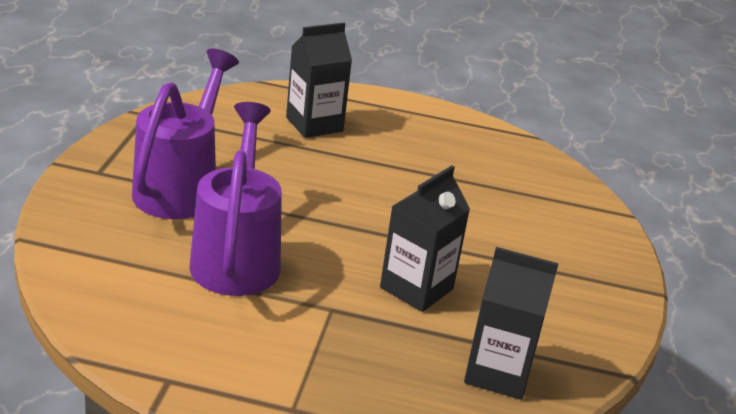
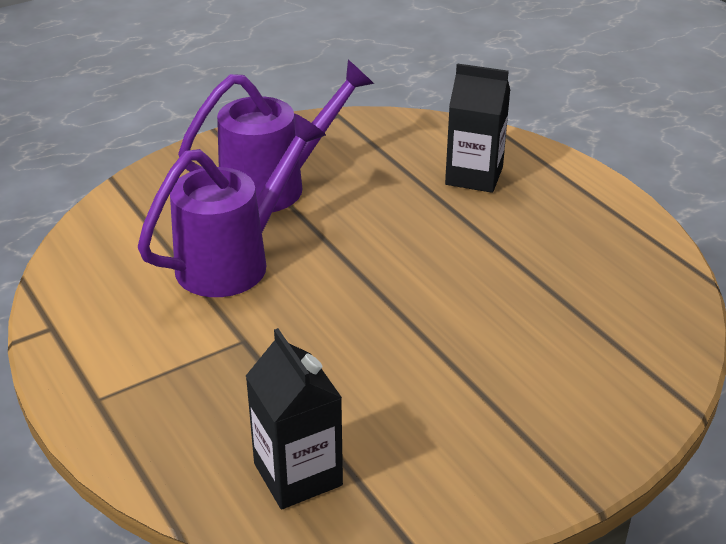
camera: 50 degrees right, 5 degrees up
black carton [380,165,470,312] -> none

